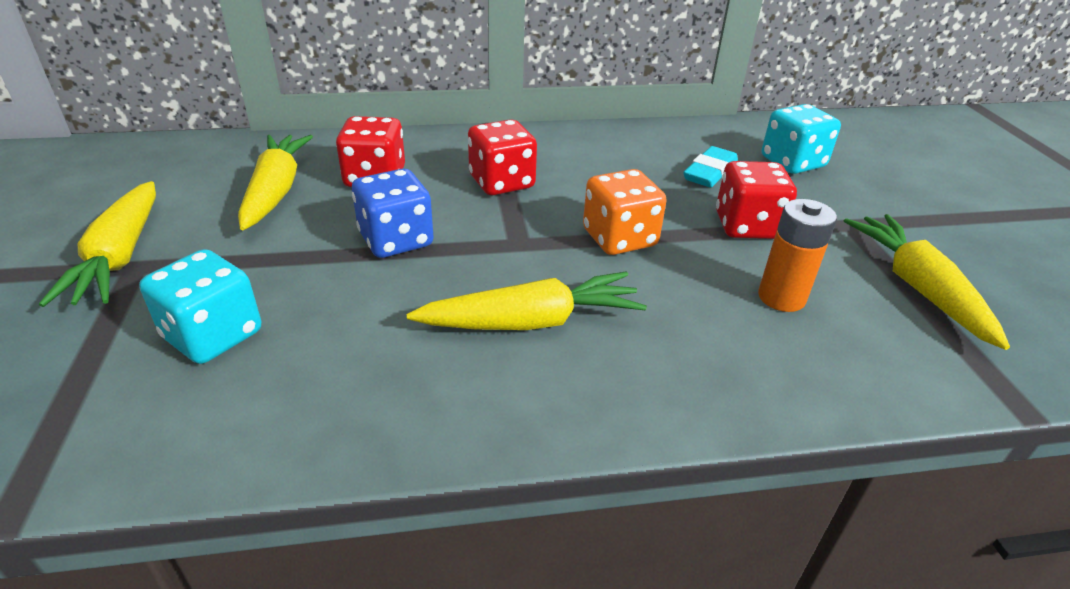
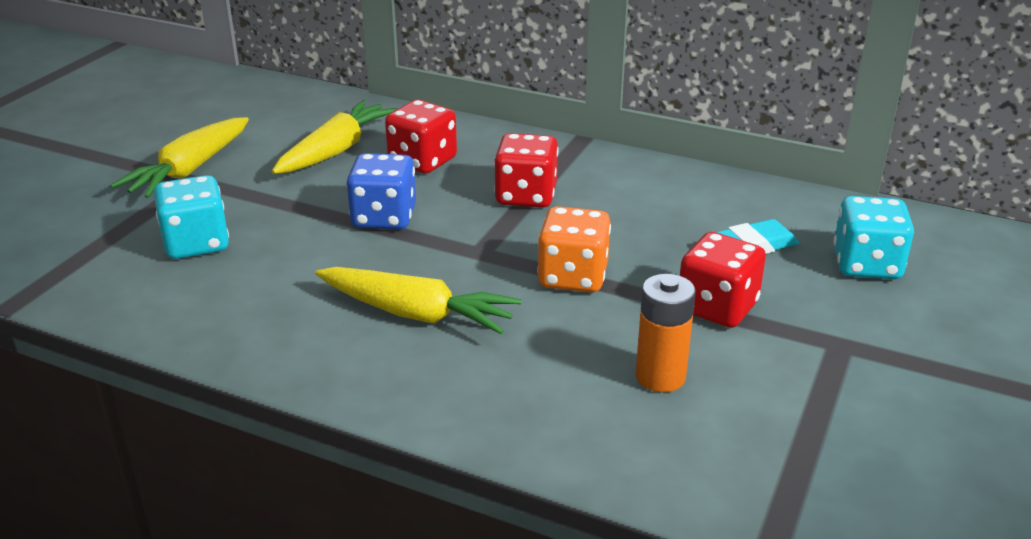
camera: 35 degrees right, 5 degrees down
yellow carrot [844,214,1010,350] -> none

